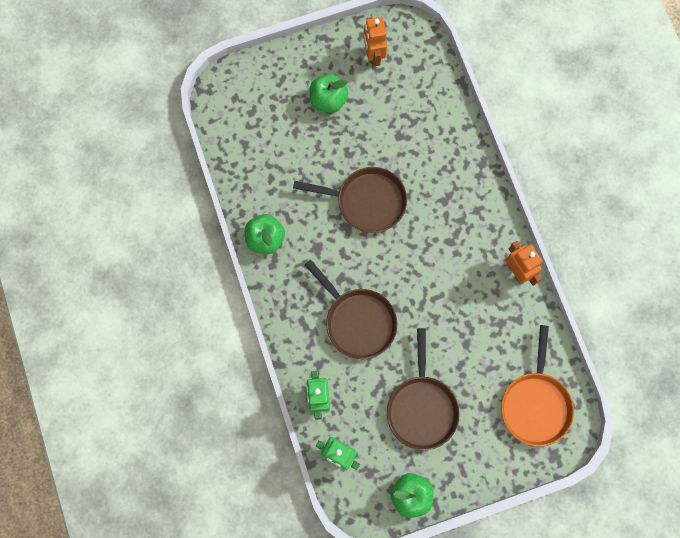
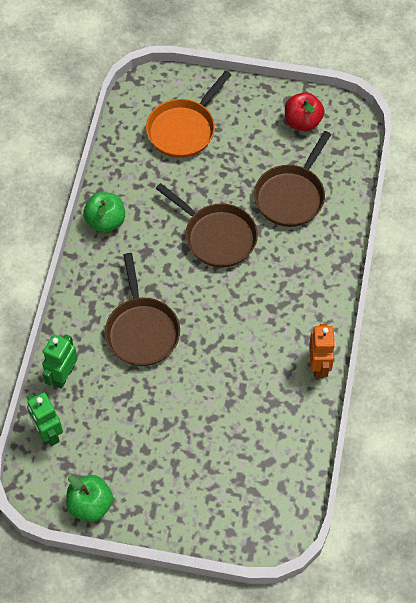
camera: 30 degrees right, 15 degrees down
green apple [309,74,348,113] -> none
orange robot [363,17,387,67] -> red apple [285,92,324,131]
brown pan [387,328,460,450] -> brown pan moved to [254,131,331,227]
orange pan [501,325,574,446] -> orange pan moved to [146,71,231,158]

